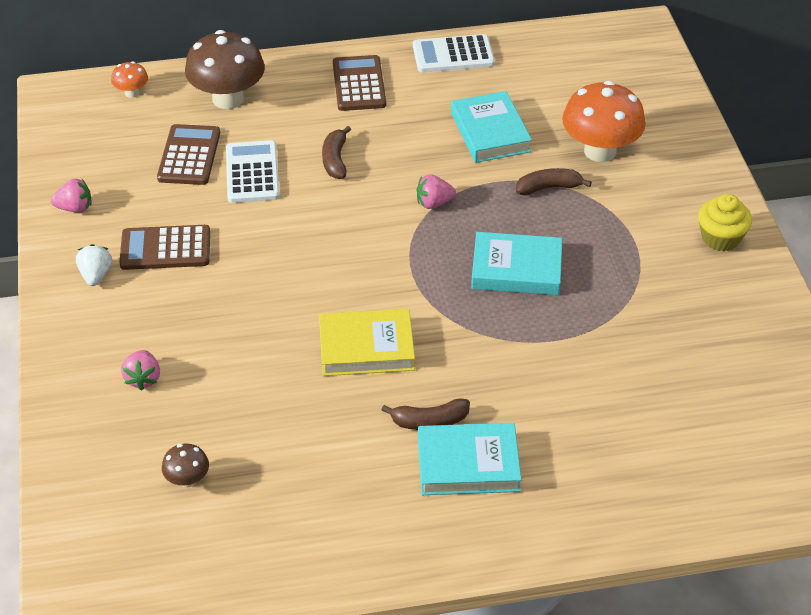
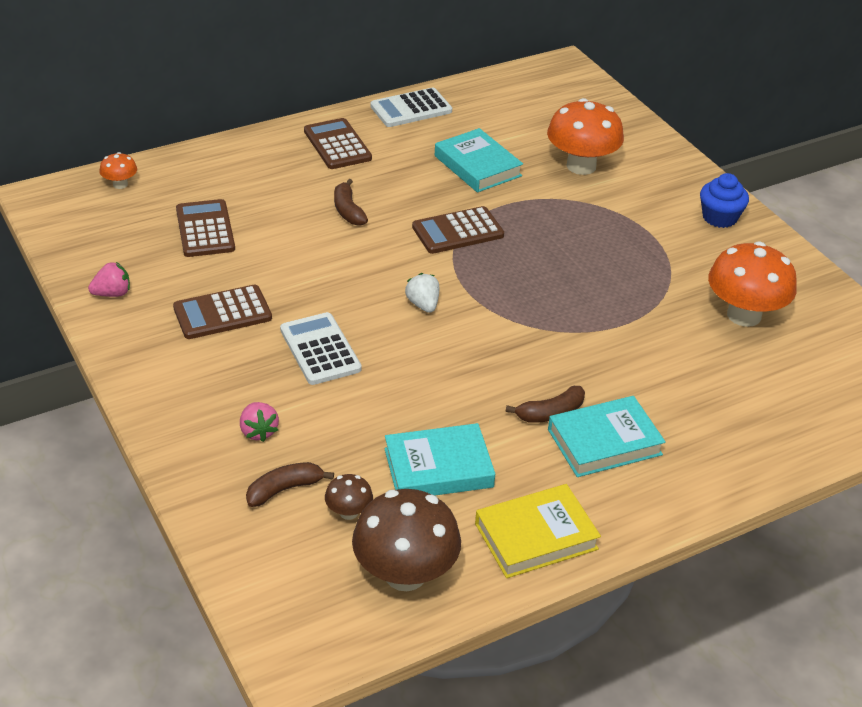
camera: 20 degrees left, 5 degrees down
white strawberry [76,244,112,286] -> white strawberry moved to [405,273,439,313]
brown mushroom [185,30,265,109] -> brown mushroom moved to [352,489,461,591]
white calculator [226,140,280,203] -> white calculator moved to [280,312,361,385]
yellow book [319,309,415,376] -> yellow book moved to [475,484,601,578]
pink strawberry [417,175,456,209] -> brown calculator [412,206,504,254]
turquoise book [471,232,562,295] -> turquoise book moved to [384,423,495,496]
brown banana [516,168,592,195] -> brown banana moved to [246,462,334,507]
yellow cupcake [698,194,752,252] -> blue cupcake [700,173,749,228]
none -> orange mushroom [708,242,797,327]

